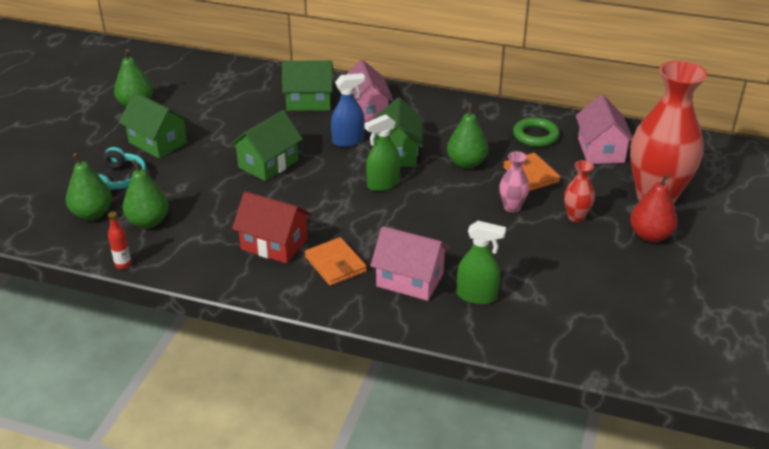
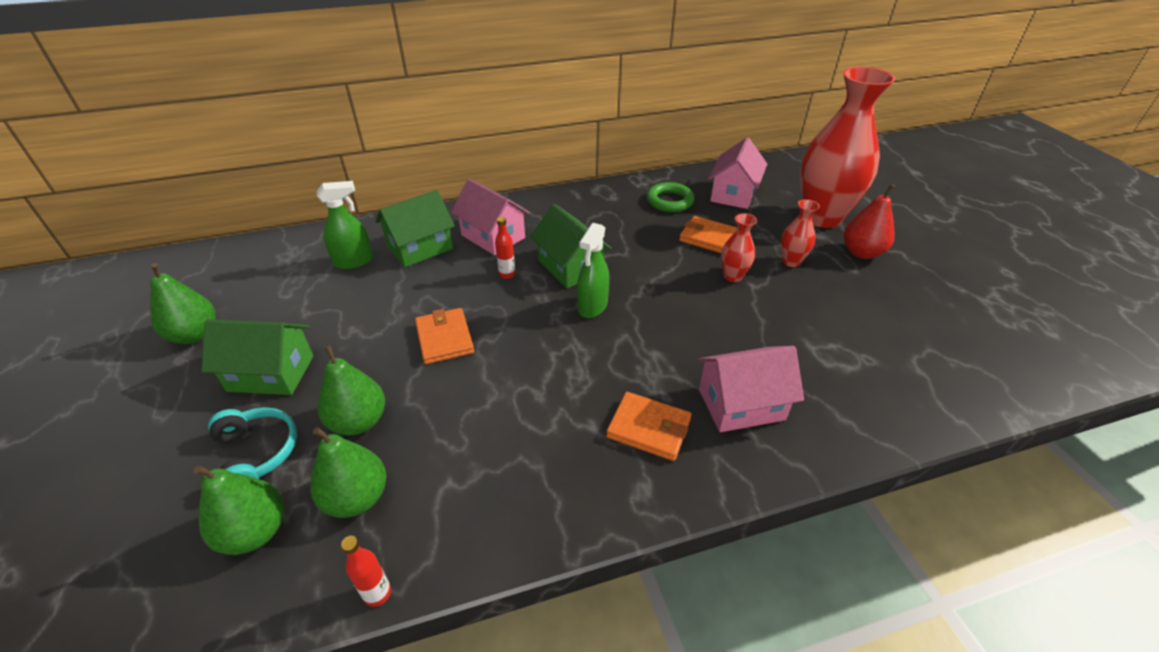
camera: 35 degrees left, 5 degrees up
green house [230,110,303,181] -> orange wallet [415,308,474,364]
red house [232,191,312,264] -> none
blue spray bottle [331,73,365,147] -> red bottle [495,217,516,279]
green pear [447,103,488,169] -> green pear moved to [318,345,385,435]
green spray bottle [457,221,506,304] -> green spray bottle moved to [317,181,373,269]
pink vase [499,151,529,213] -> red vase [721,213,757,282]
pink house [575,95,633,164] -> pink house turned 60 degrees clockwise [708,137,767,209]

